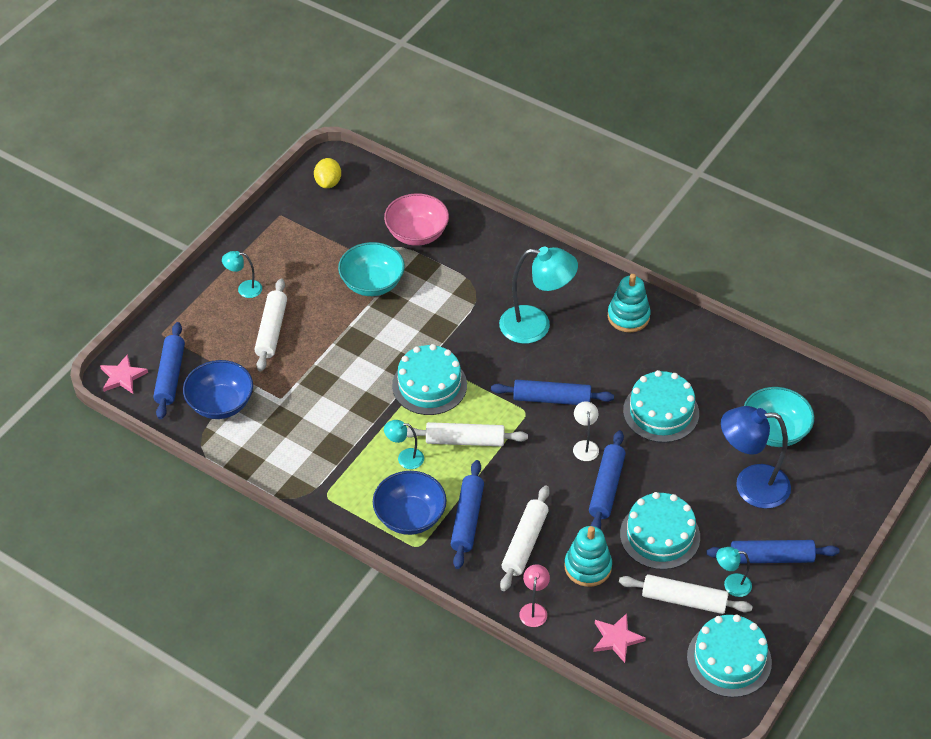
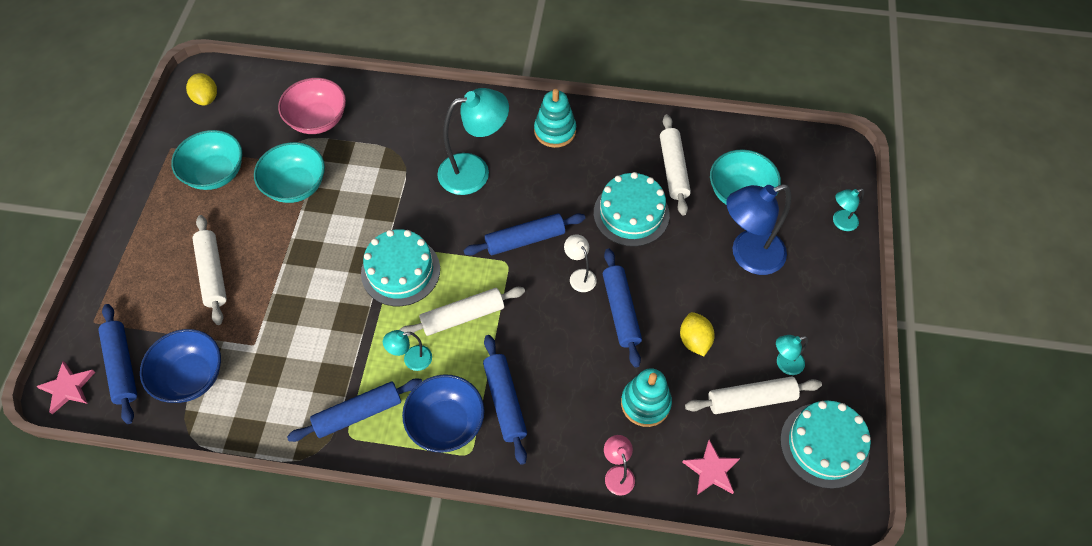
camera: 25 degrees left, 10 degrees up
turquoise lamp [222,251,262,298] -> turquoise lamp moved to [833,188,864,231]
white rolling pin [500,486,550,591] -> white rolling pin moved to [660,115,691,216]
turquoise cake [620,492,700,570] -> yellow lemon [680,312,715,356]
blue rolling pin [707,540,839,563] -> blue rolling pin moved to [287,378,422,442]
none -> turquoise bowl [171,130,242,190]

